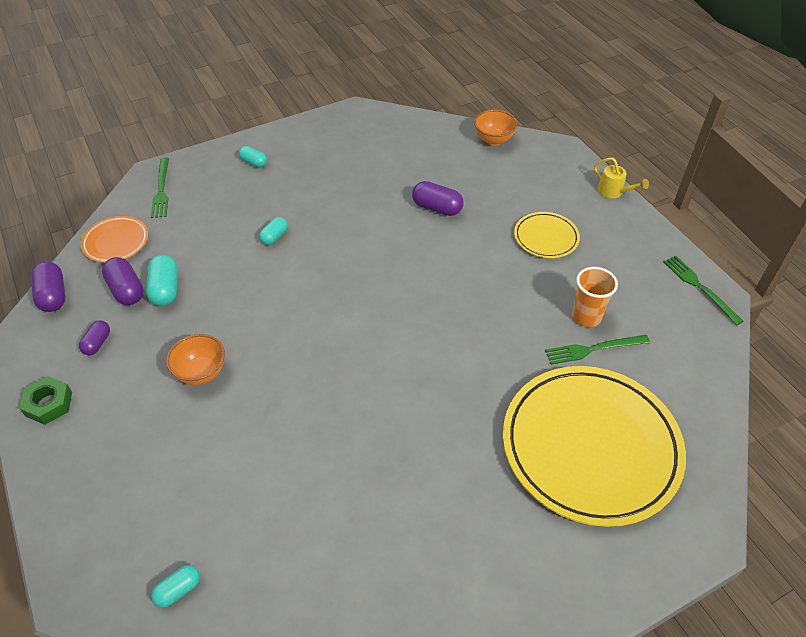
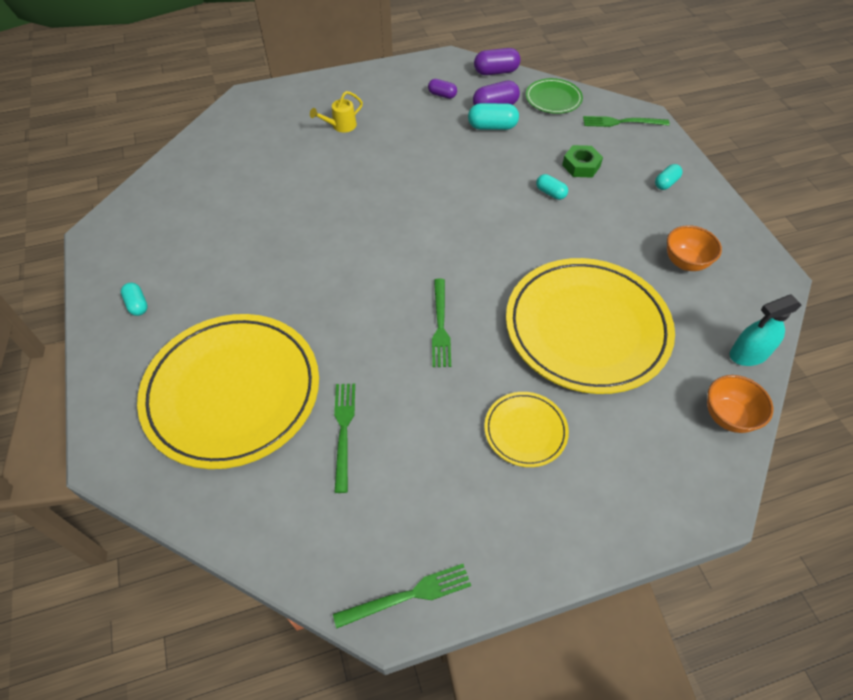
camera: 100 degrees right, 5 degrees up
green nut [19,376,72,425] -> green nut moved to [562,145,603,178]
orange plate [81,216,148,263] -> green plate [526,78,583,114]
turquoise capsule [151,565,200,608] -> turquoise capsule moved to [121,283,148,316]
orange bowl [166,334,225,385] -> orange bowl moved to [667,225,722,271]
purple capsule [412,181,464,216] -> yellow plate [506,258,675,394]
orange cup [572,267,618,327] -> none
yellow watering can [594,158,649,198] -> yellow watering can moved to [310,91,363,133]
none -> green fork [432,279,451,367]
none -> turquoise spray bottle [730,295,802,366]

